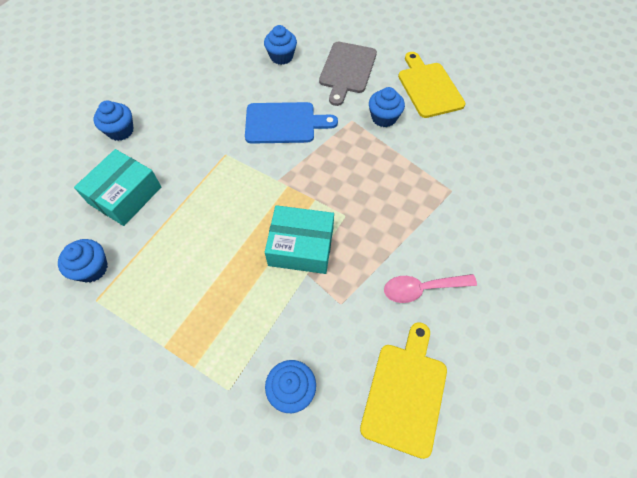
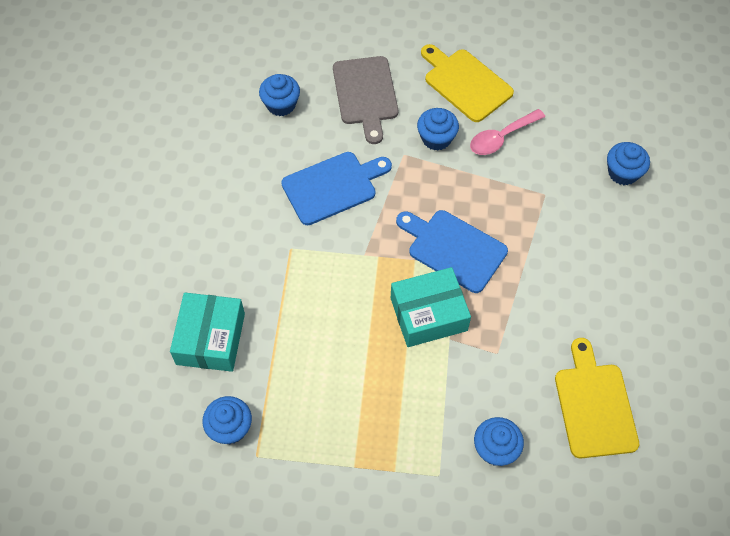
camera: 25 degrees left, 0 degrees up
blue cupcake [93,101,134,141] -> blue cupcake moved to [607,142,650,185]
pink spoon [384,274,477,303] -> pink spoon moved to [470,109,545,155]
none -> blue cutting board [396,210,508,293]

